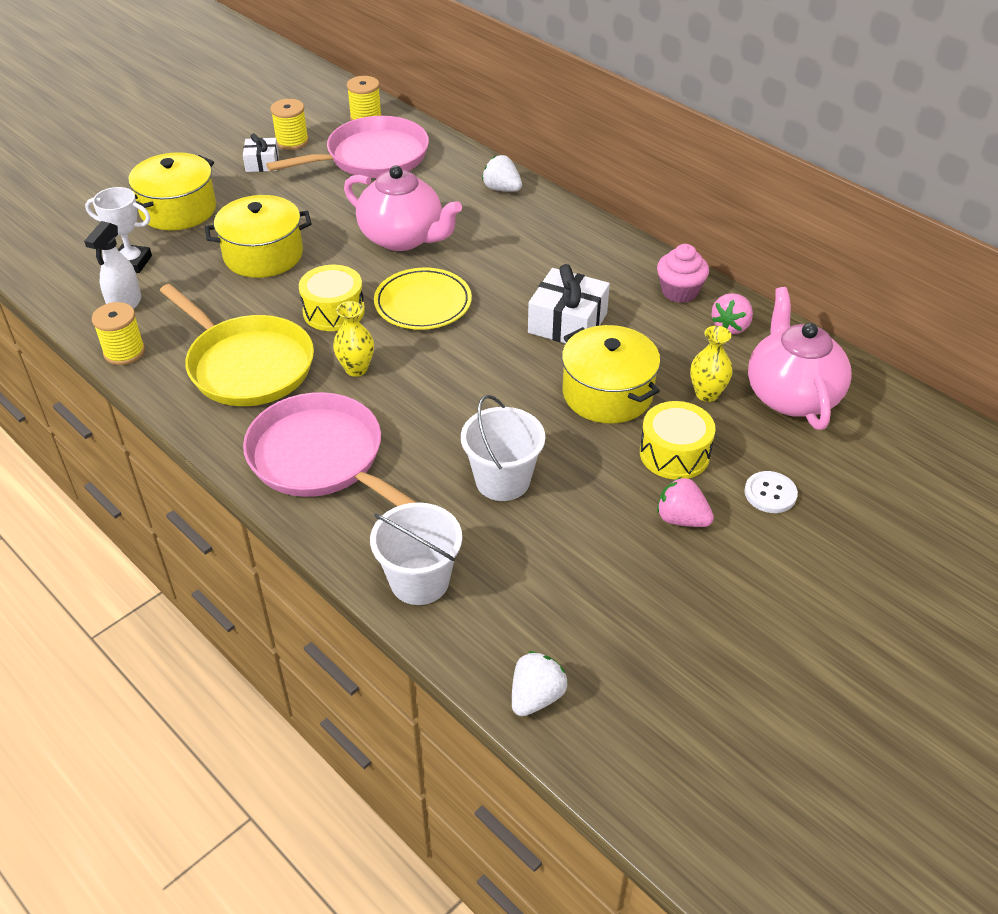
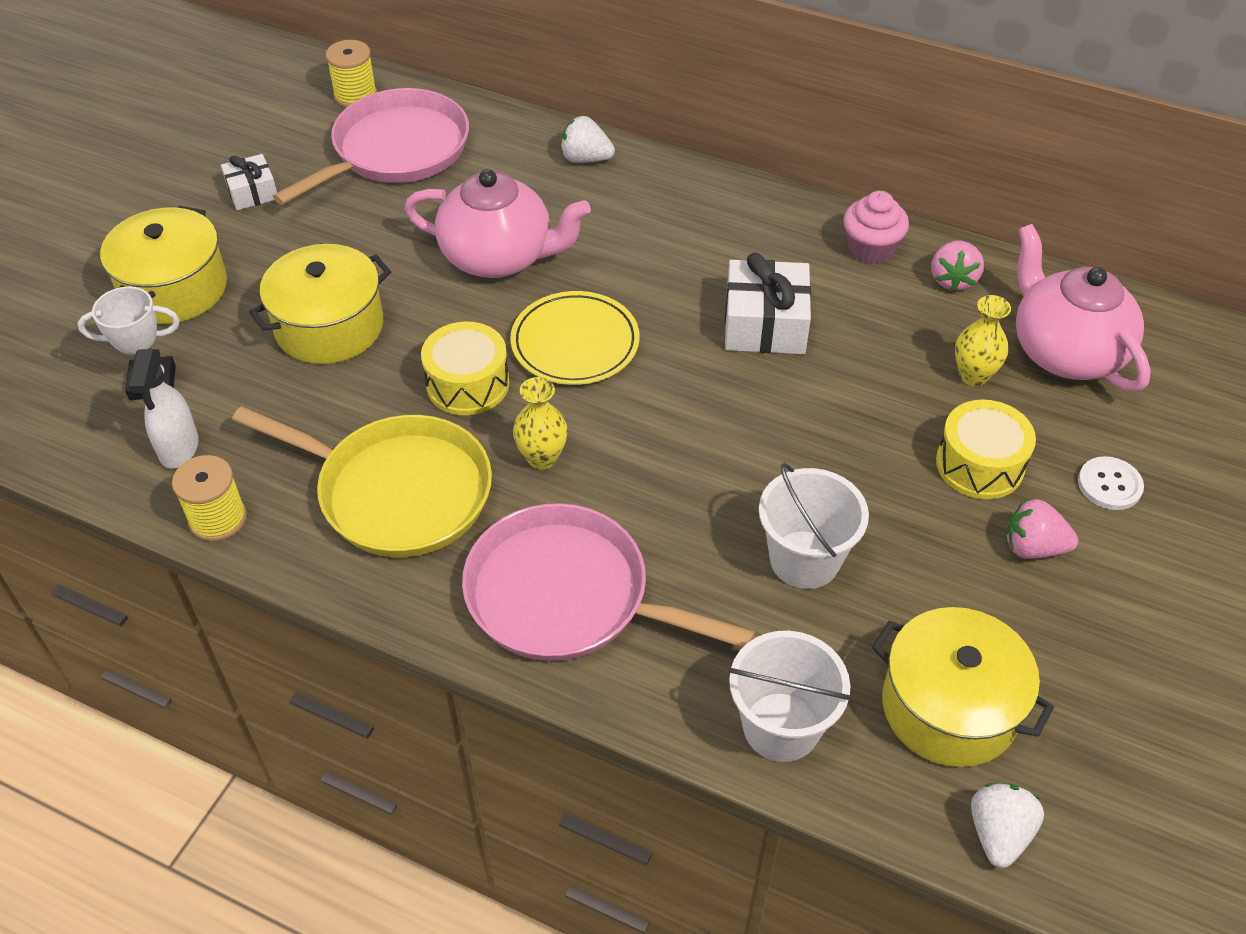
camera: 20 degrees left, 5 degrees up
yellow spool [270,99,309,150] -> none
yellow pot [562,325,660,424] -> yellow pot moved to [872,607,1054,767]

